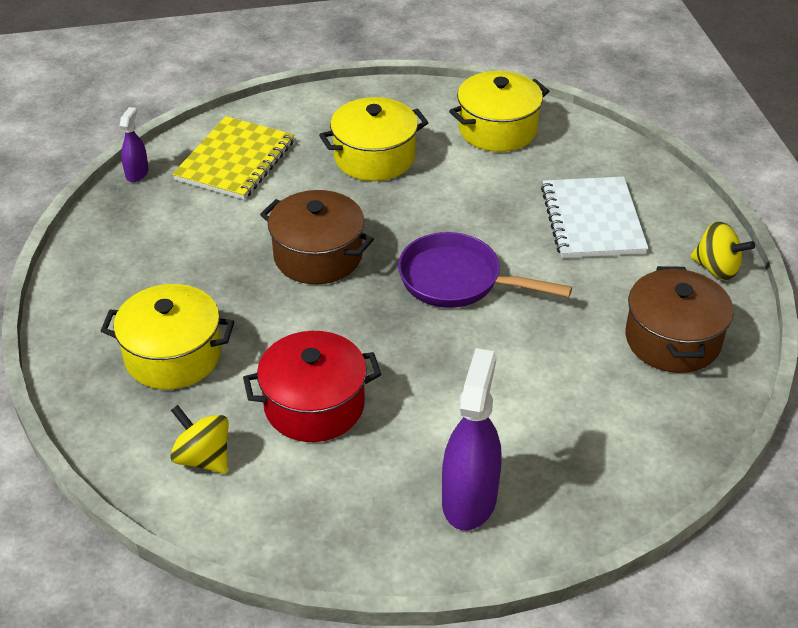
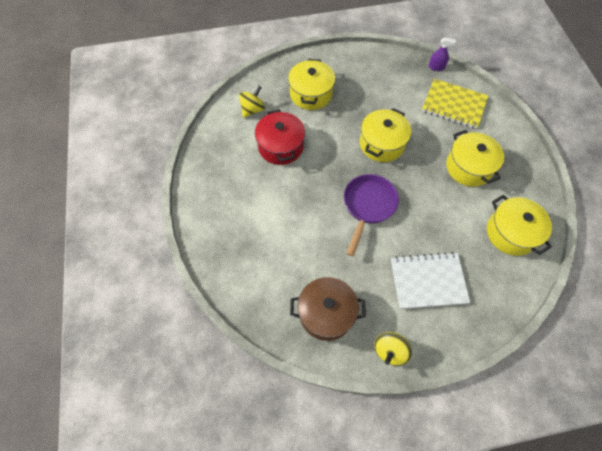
camera: 90 degrees right, 20 degrees up
brown pot [260,190,374,284] -> yellow pot [360,108,411,162]
purple spray bottle [442,348,502,531] -> none

